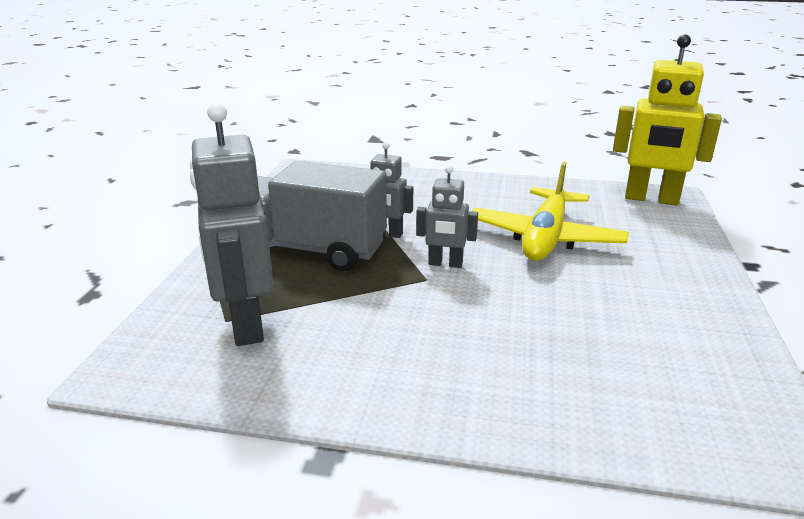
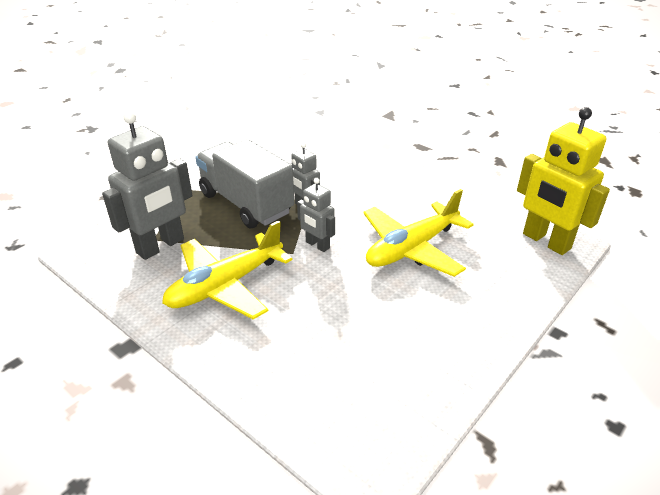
camera: 30 degrees right, 10 degrees up
grey robot [190,103,274,346] -> grey robot turned 150 degrees counterclockwise [102,111,193,260]
none -> yellow plane [162,220,293,319]

